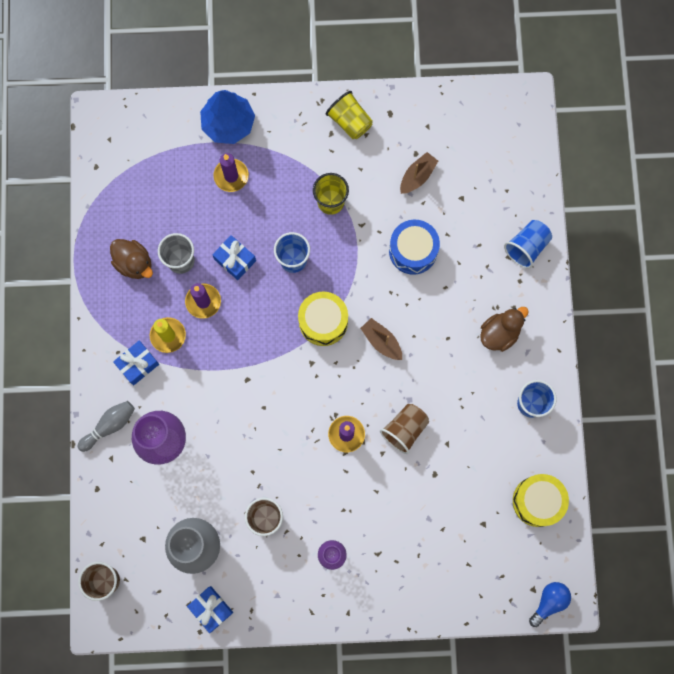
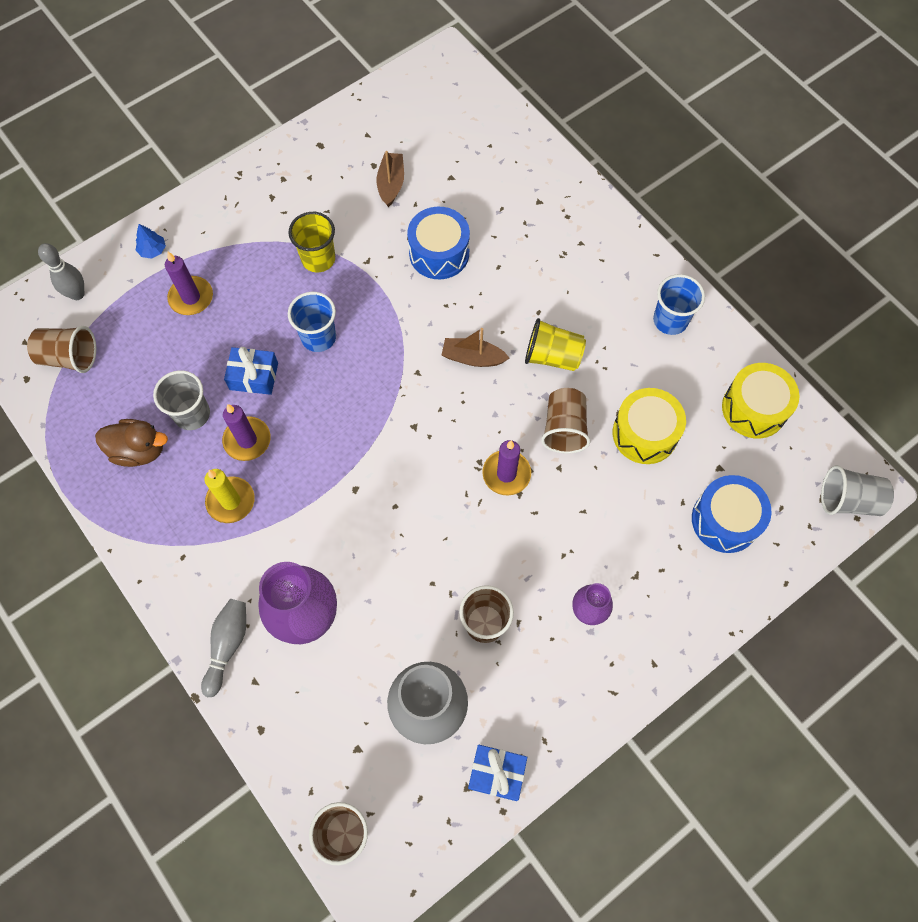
camera: 35 degrees left, 10 degrees down
blue gift [113,341,159,385] -> none
blue tree [200,90,255,144] -> blue tree [136,224,166,259], size x0.43
yellow drum [298,292,348,346] -> yellow drum moved to [613,388,686,464]
yellow cup [326,91,373,139] -> yellow cup moved to [525,318,586,371]
brown duck [480,307,529,352] -> none
blue cup [504,220,552,269] -> none
blue light bulb [529,582,571,627] -> grey cup [821,465,894,516]
none -> brown cup [27,326,96,373]
none -> grey bowling pin [38,243,85,300]
none -> blue drum [692,475,772,553]

